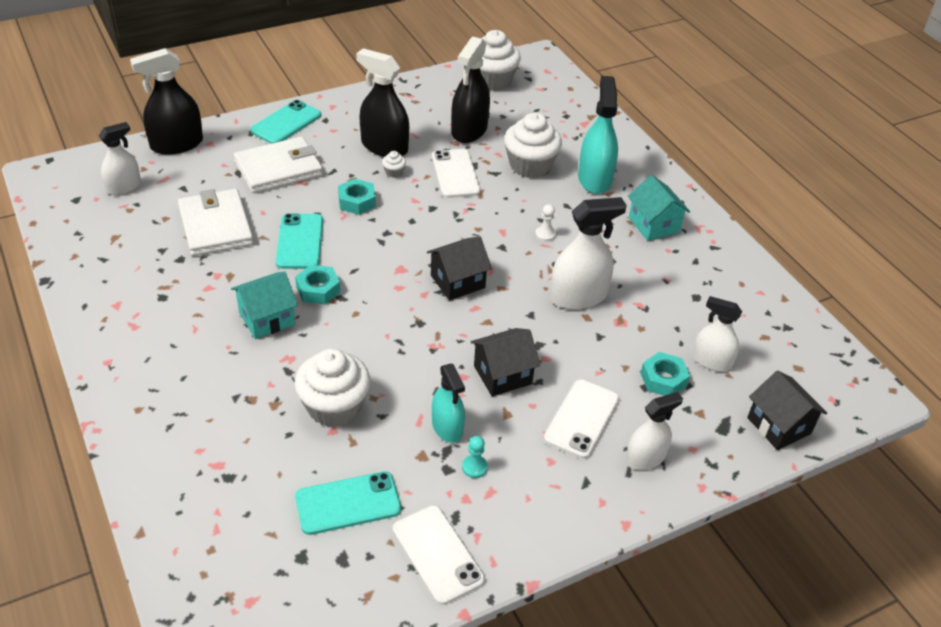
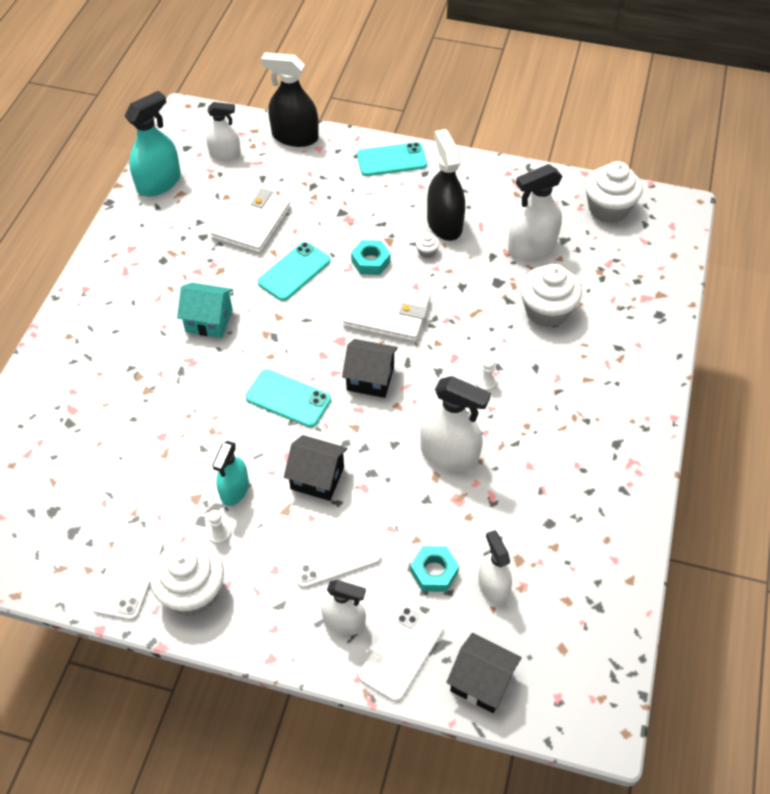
camera: 45 degrees right, 10 degrees up
white wallet [234,137,323,193] -> white wallet moved to [343,278,431,343]
turquoise nut [295,265,340,305] -> none
white cupcake [295,349,370,427] -> white cupcake moved to [150,542,224,616]
turquoise phone [295,471,401,535] -> turquoise phone moved to [246,369,331,427]
white phone [432,149,481,198] -> white phone moved to [359,605,443,702]
black spray bottle [451,37,490,143] -> white spray bottle [508,164,562,260]
turquoise pawn [462,436,488,478] -> white pawn [207,510,231,544]
turquoise spray bottle [578,76,618,194] -> turquoise spray bottle moved to [125,91,181,197]
turquoise house [628,175,690,241] -> none
black house [747,371,827,450] -> black house turned 75 degrees counterclockwise [446,633,522,713]

